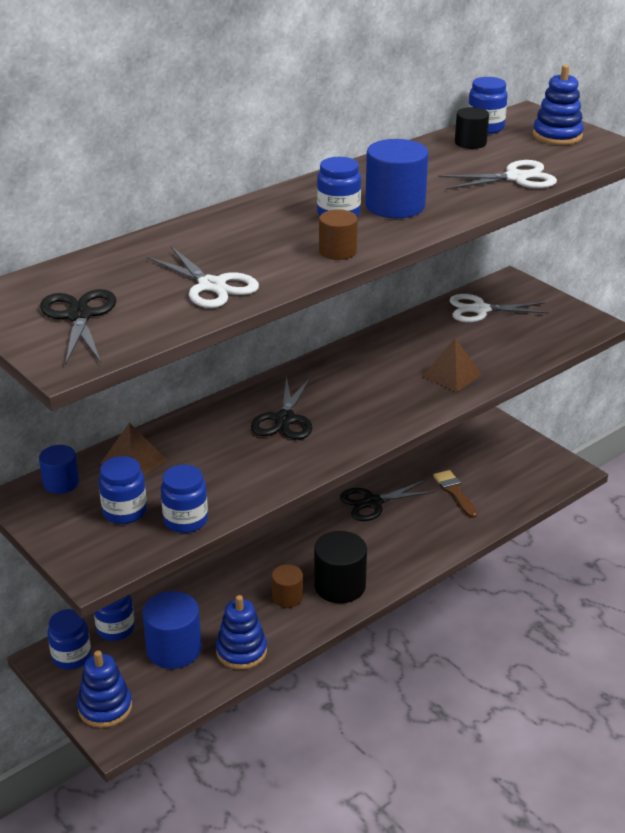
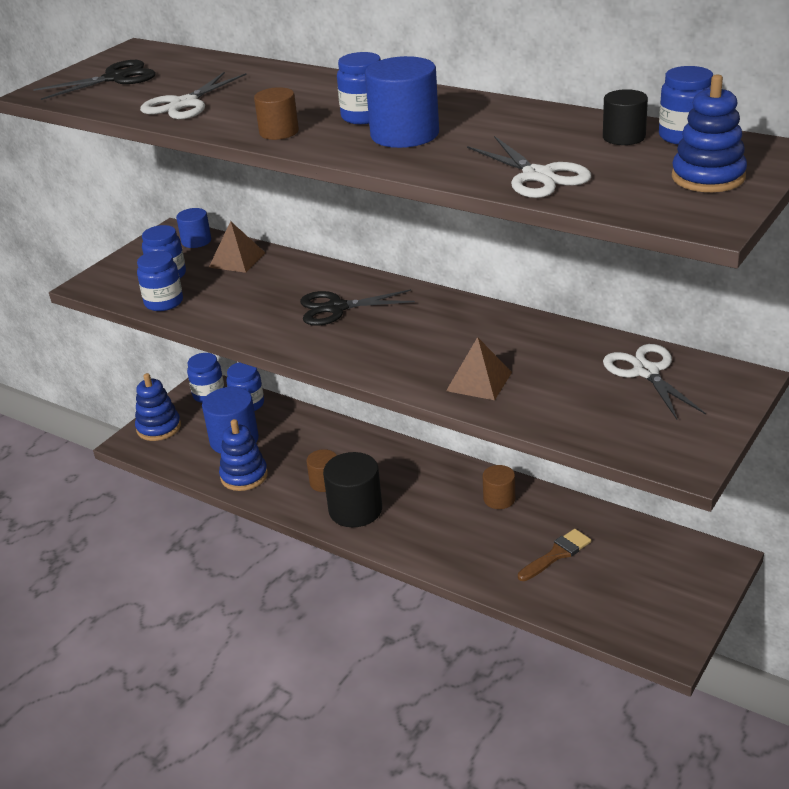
camera: 75 degrees right, 0 degrees up
black scissors [340,480,436,521] -> brown cylinder [483,465,515,509]

